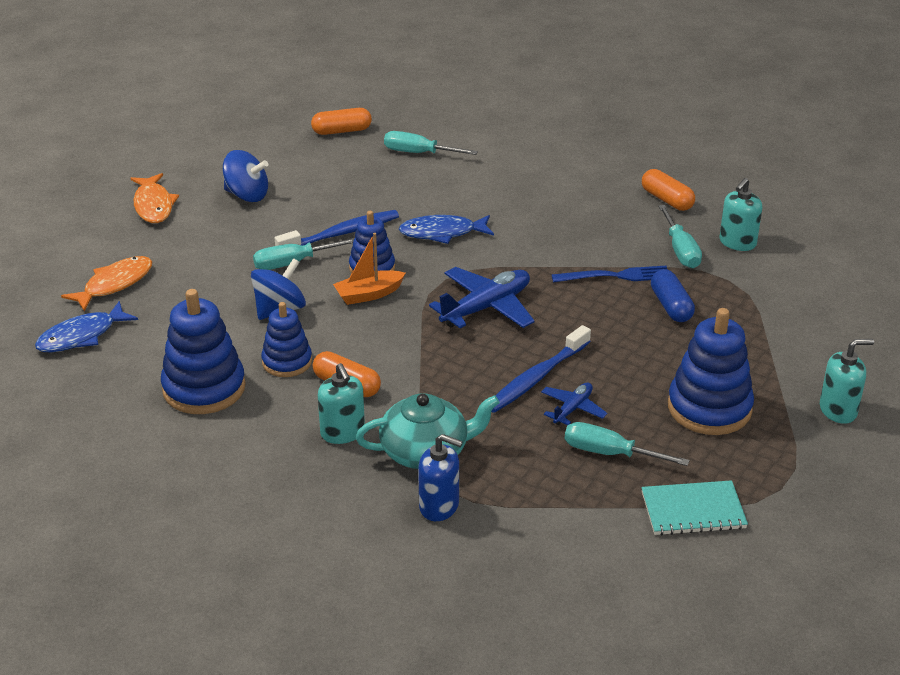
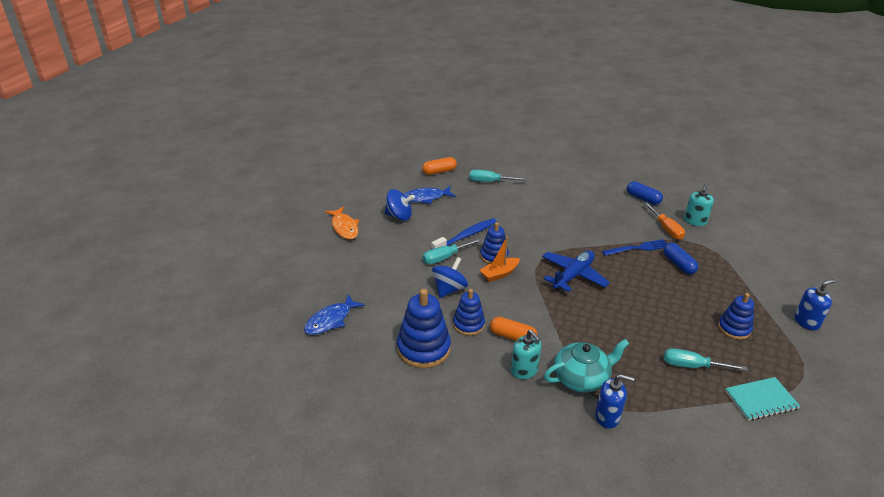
camera: 10 degrees left, 0 degrees up
orange fish [61,256,152,311] -> none
blue fish [399,215,494,244] -> blue fish moved to [404,186,456,204]
blue toothbrush [492,325,591,413] -> none
blue plane [541,383,607,425] -> none
orange capsule [642,169,695,211] -> blue capsule [627,181,663,205]
turquoise screwdriver [658,205,702,268] -> orange screwdriver [644,202,685,240]
blue stacking toy [668,308,754,435] -> blue stacking toy [718,293,754,340], size x0.62
turquoise soap dispenser [820,339,874,424] -> blue soap dispenser [794,279,836,330]

